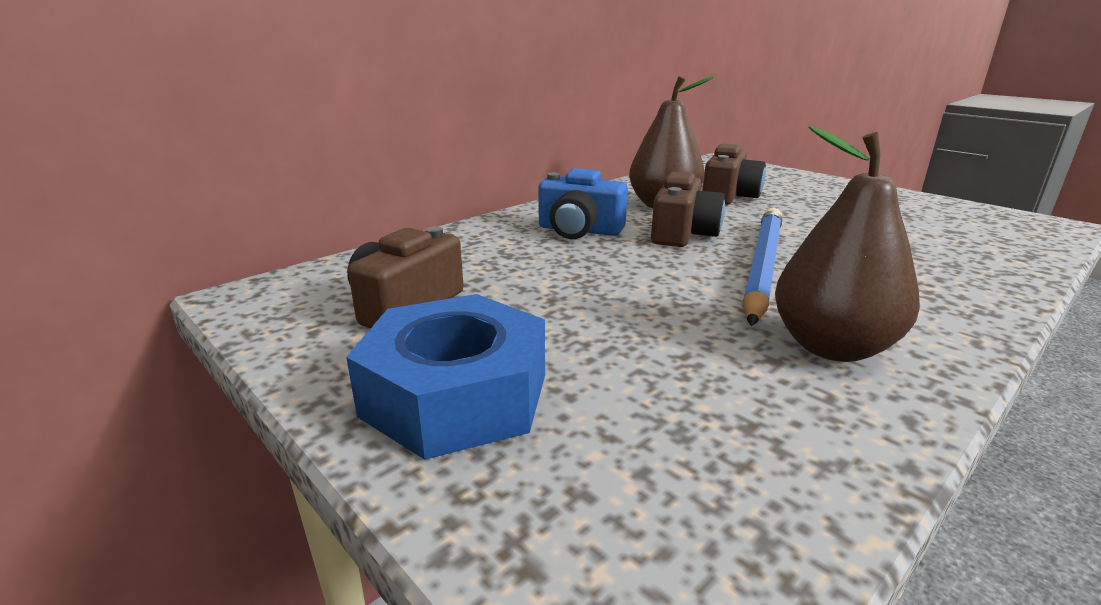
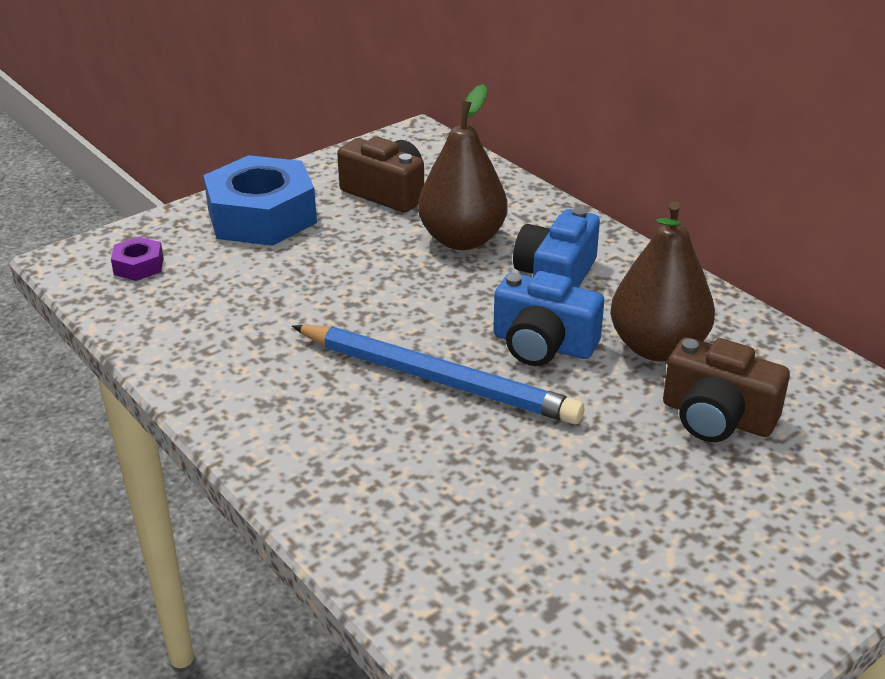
camera: 95 degrees right, 10 degrees up
brown camera [651,172,725,247] -> blue camera [493,271,604,366]
brown pear [775,125,920,362] -> brown pear moved to [418,84,507,250]
none -> purple nut [111,237,164,281]

